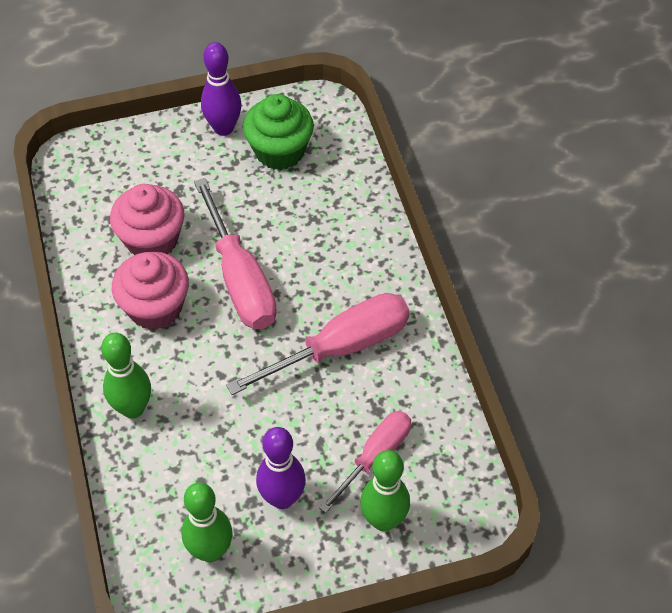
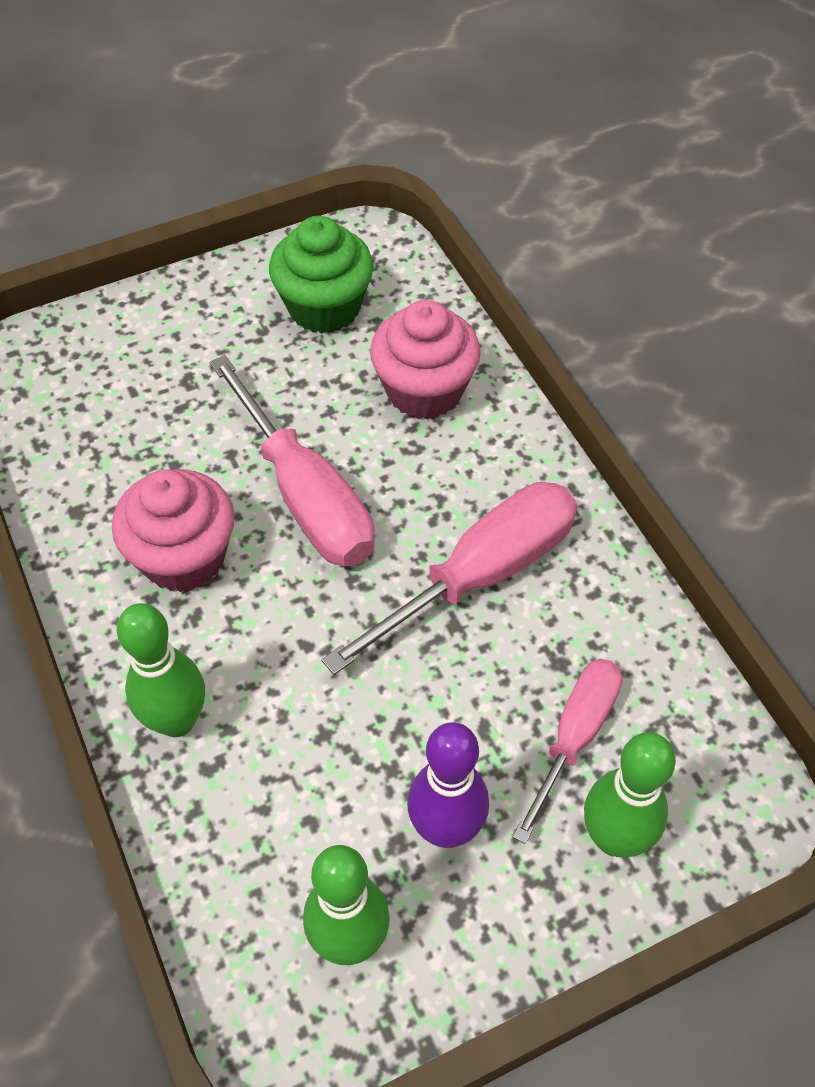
camera: 10 degrees left, 0 degrees up
pink cupcake [110,184,185,255] -> pink cupcake moved to [370,300,481,419]
purple bowling pin [201,42,241,136] -> none

